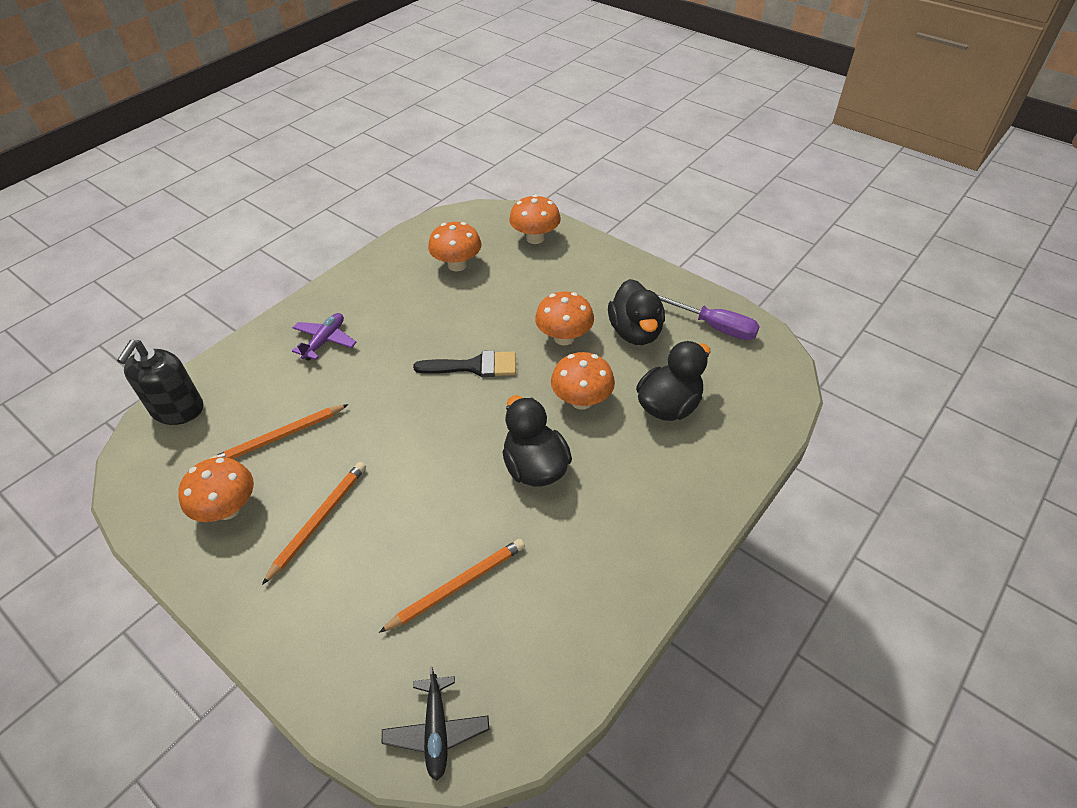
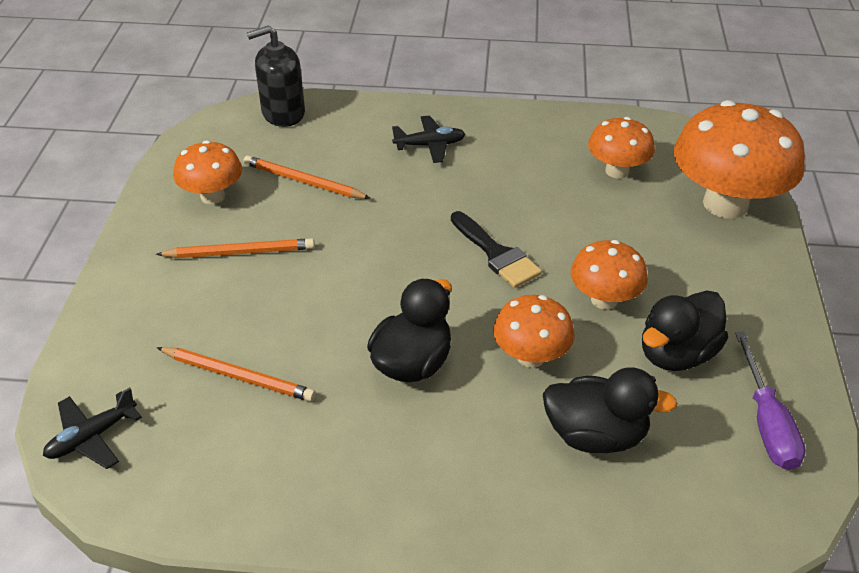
camera: 55 degrees right, 5 degrees down
purple plane [292,313,357,361] -> black plane [392,115,465,163]
orange mushroom [509,195,561,244] -> orange mushroom [674,100,805,219], size x1.82

